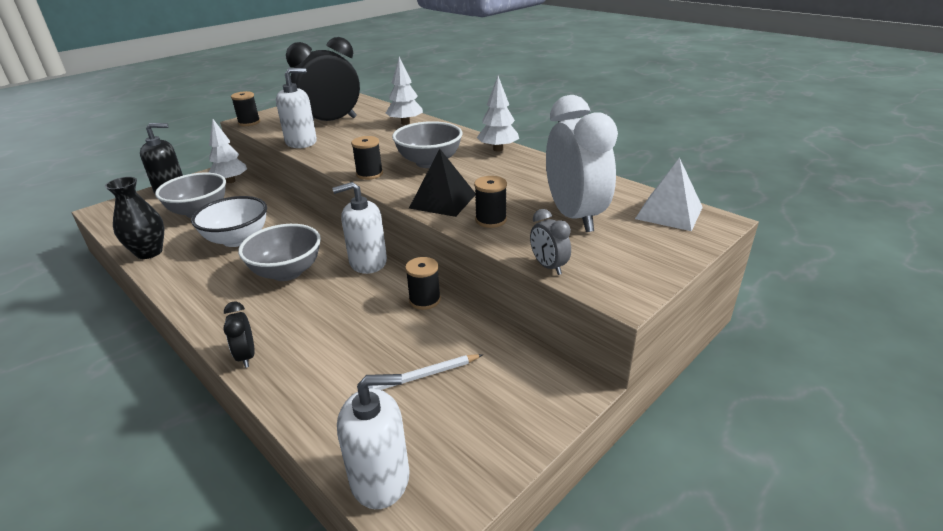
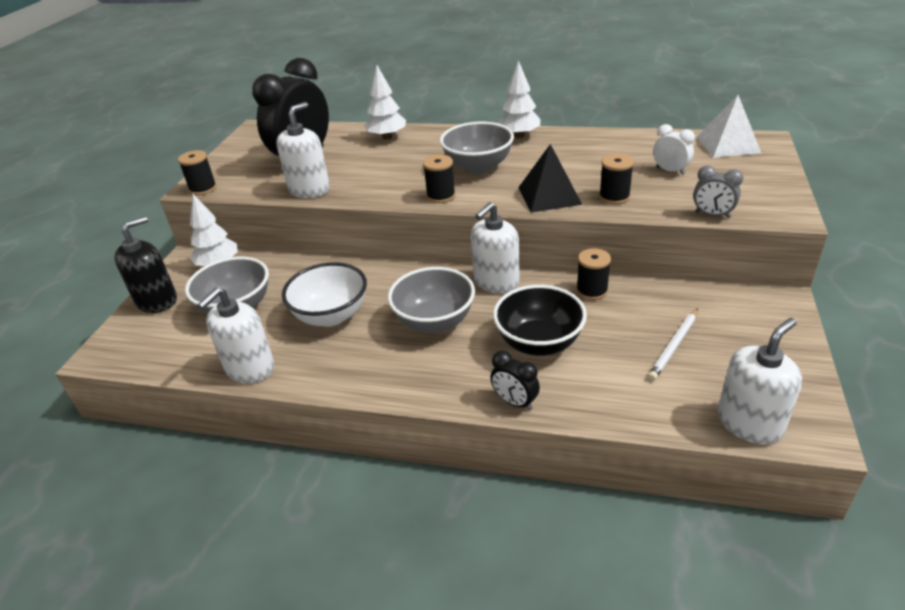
camera: 30 degrees left, 5 degrees up
black vase [105,177,164,259] -> white soap dispenser [197,287,274,383]
white clock [546,95,618,232] -> white clock [653,124,695,175], size x0.44
none -> black bowl [493,285,587,356]

